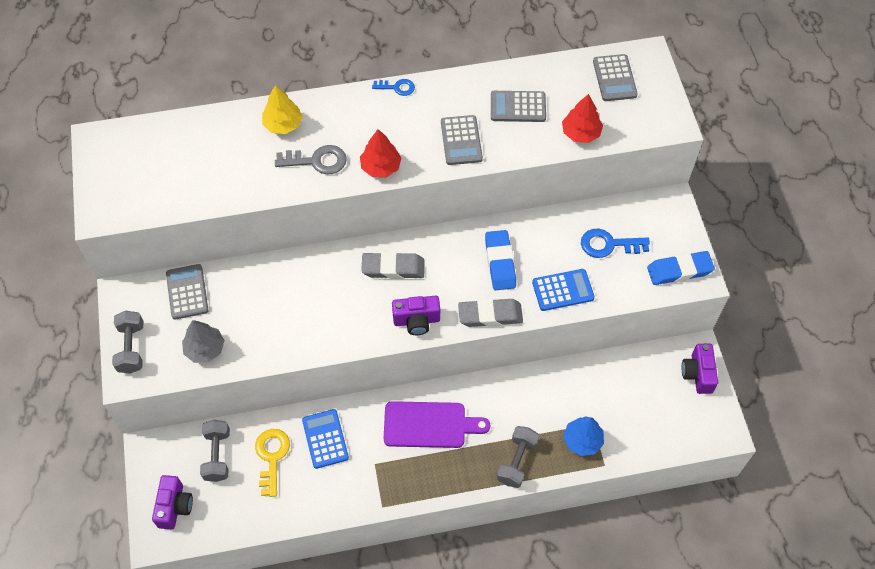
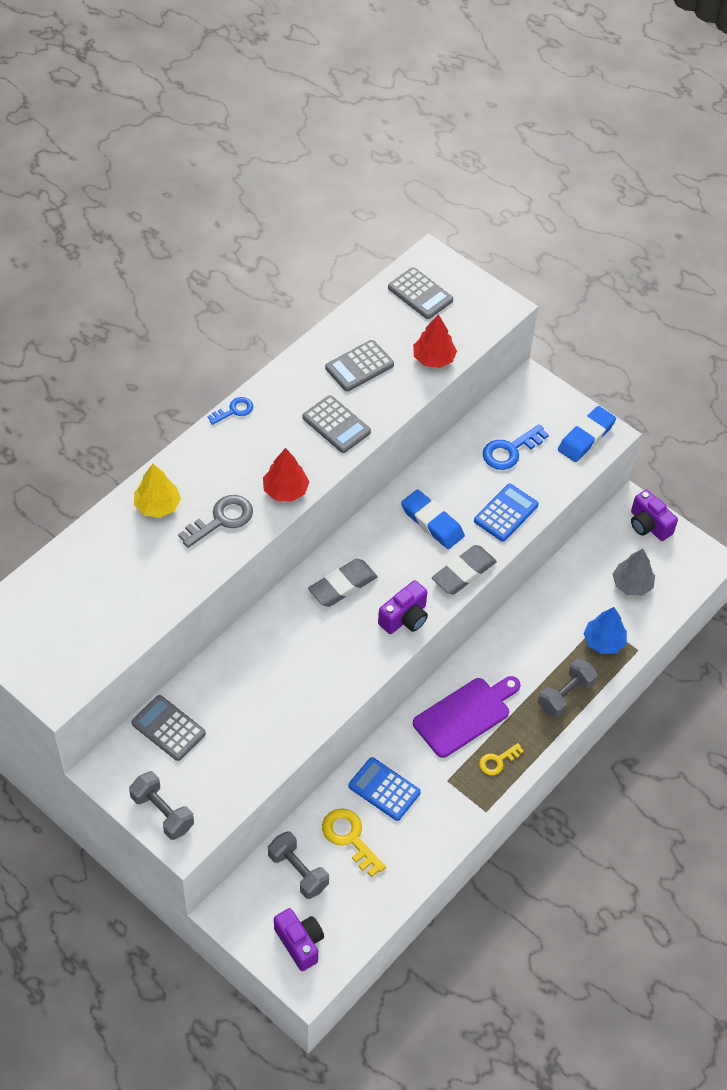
camera: 40 degrees left, 5 degrees down
grey tree [182,320,225,363] -> grey tree moved to [613,549,655,596]
grey dumbbell [497,426,539,488] -> grey dumbbell turned 60 degrees clockwise [538,659,597,718]
none -> yellow key [479,743,524,775]

